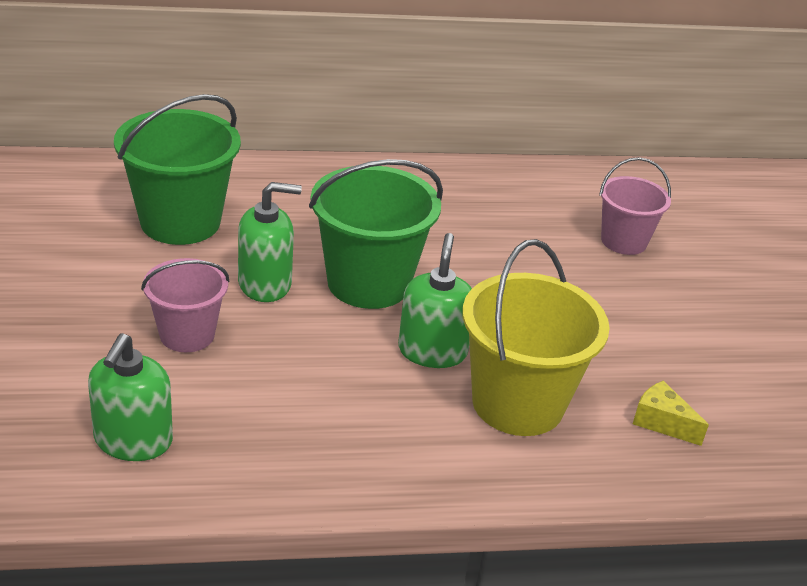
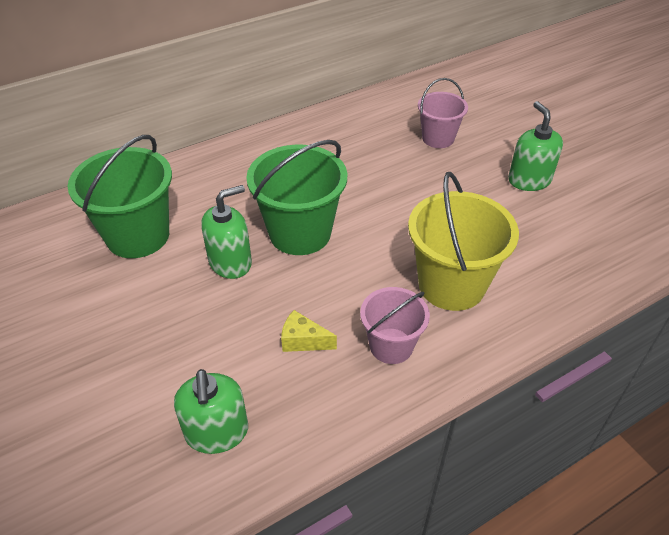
camera: 20 degrees left, 10 degrees up
pink bucket [141,258,229,352] -> pink bucket moved to [360,287,430,364]
green soap dispenser [398,233,472,368] -> green soap dispenser moved to [508,101,563,191]
yellow cheese [633,381,709,446] -> yellow cheese moved to [281,310,337,352]

